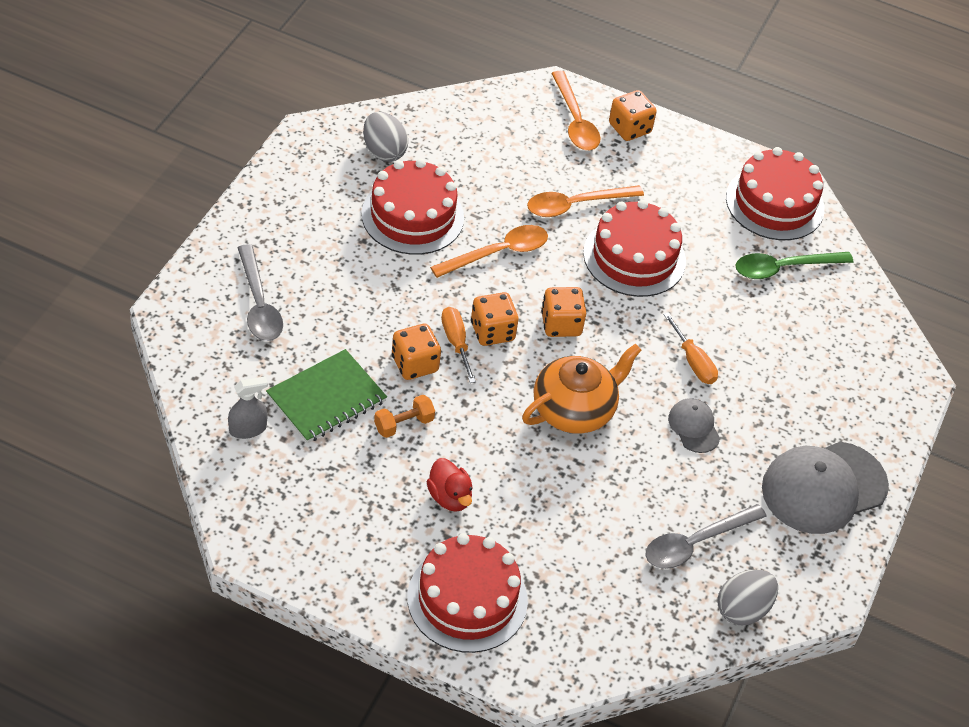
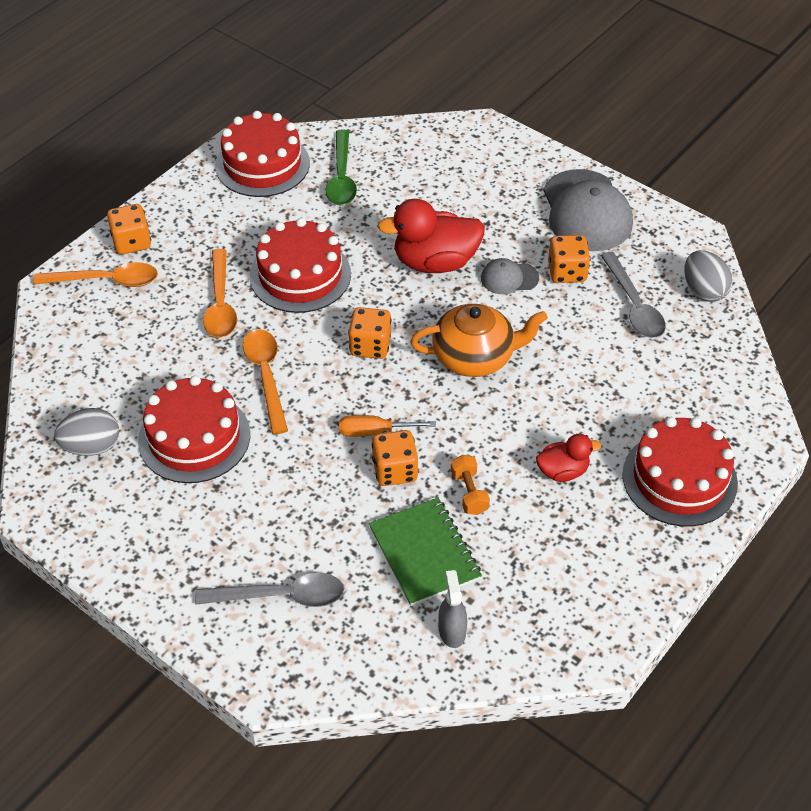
camera: 70 degrees left, 0 degrees up
orange dice [471,292,518,346] -> orange dice moved to [548,235,590,283]
orange teapot [522,344,642,434] -> orange teapot turned 105 degrees clockwise [410,304,548,377]
orange screwdriver [664,312,718,384] -> red duck [377,199,485,273]

